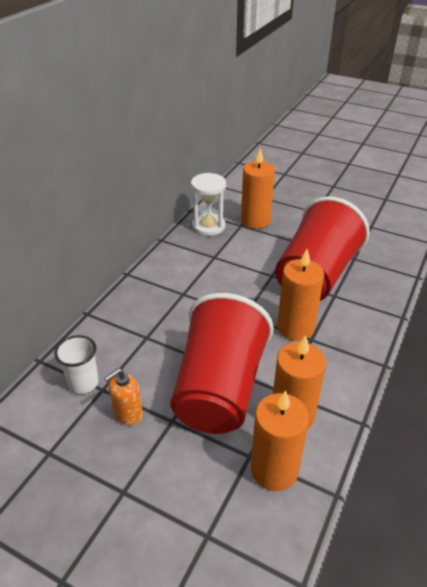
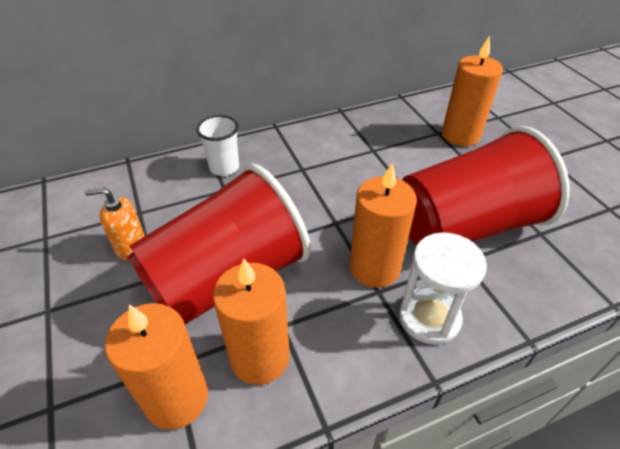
camera: 40 degrees right, 5 degrees up
white cup [54,335,99,394] -> white cup moved to [196,115,239,176]
white hourglass [191,173,226,236] -> white hourglass moved to [399,232,487,345]

